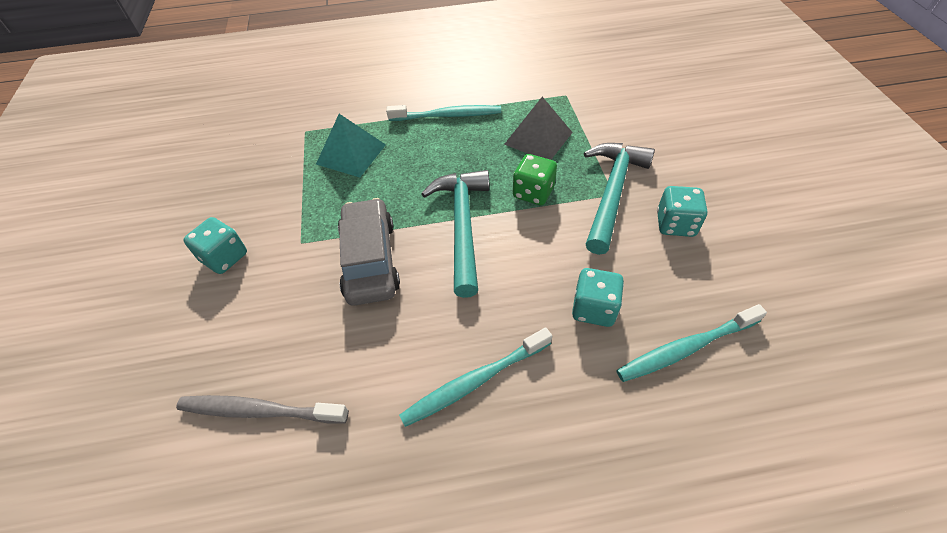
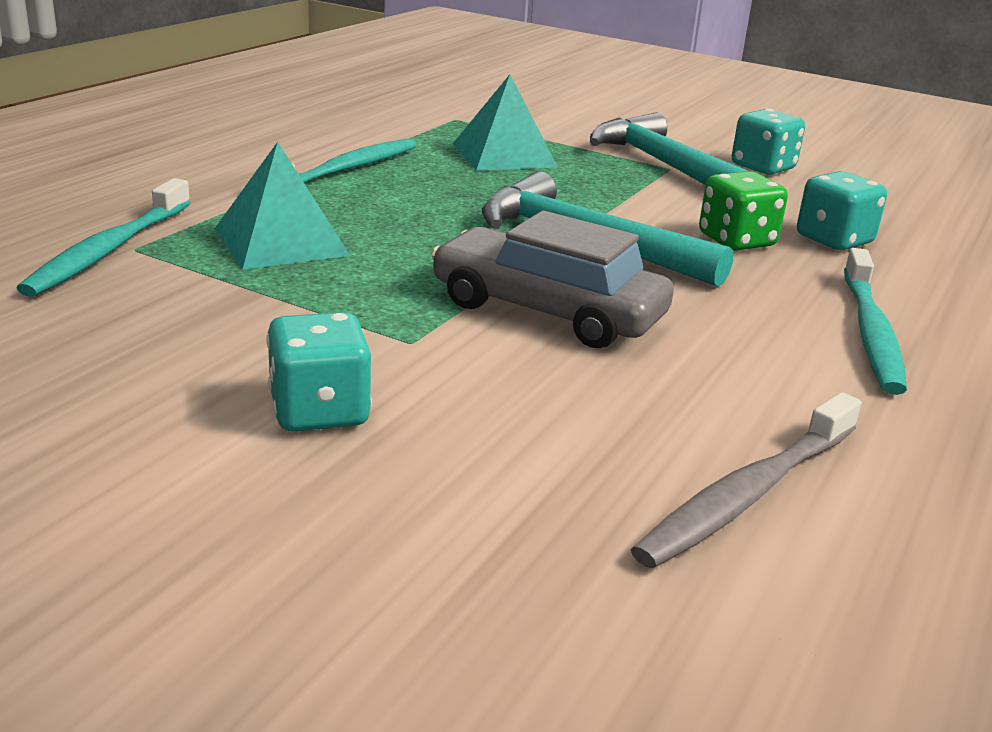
camera: 55 degrees left, 25 degrees down
grey pyramid [504,97,573,160] -> turquoise pyramid [453,75,558,171]
green dice [513,154,557,205] -> green dice moved to [699,171,788,251]
turquoise toothbrush [616,304,767,382] -> turquoise toothbrush moved to [17,178,191,297]

